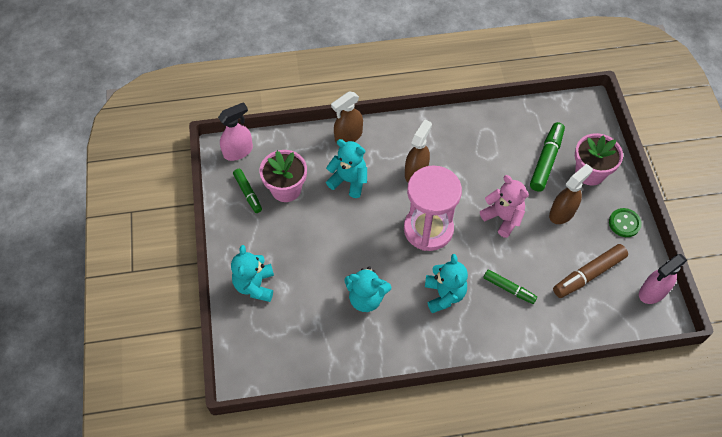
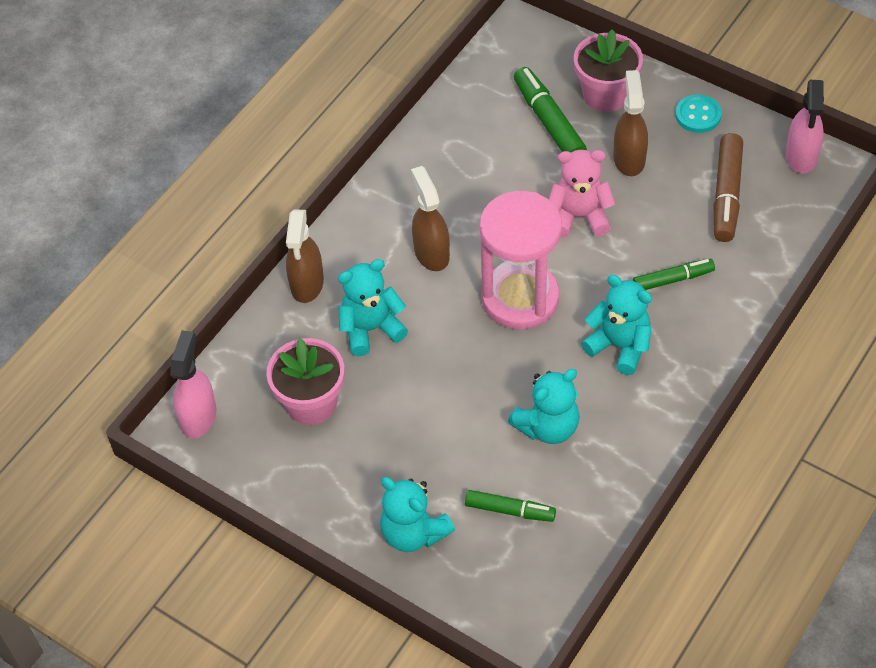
camera: 45 degrees left, 5 degrees down
green marker [233,169,262,213] -> green marker moved to [465,490,556,522]
green button [609,208,642,237] -> turquoise button [675,95,722,133]

